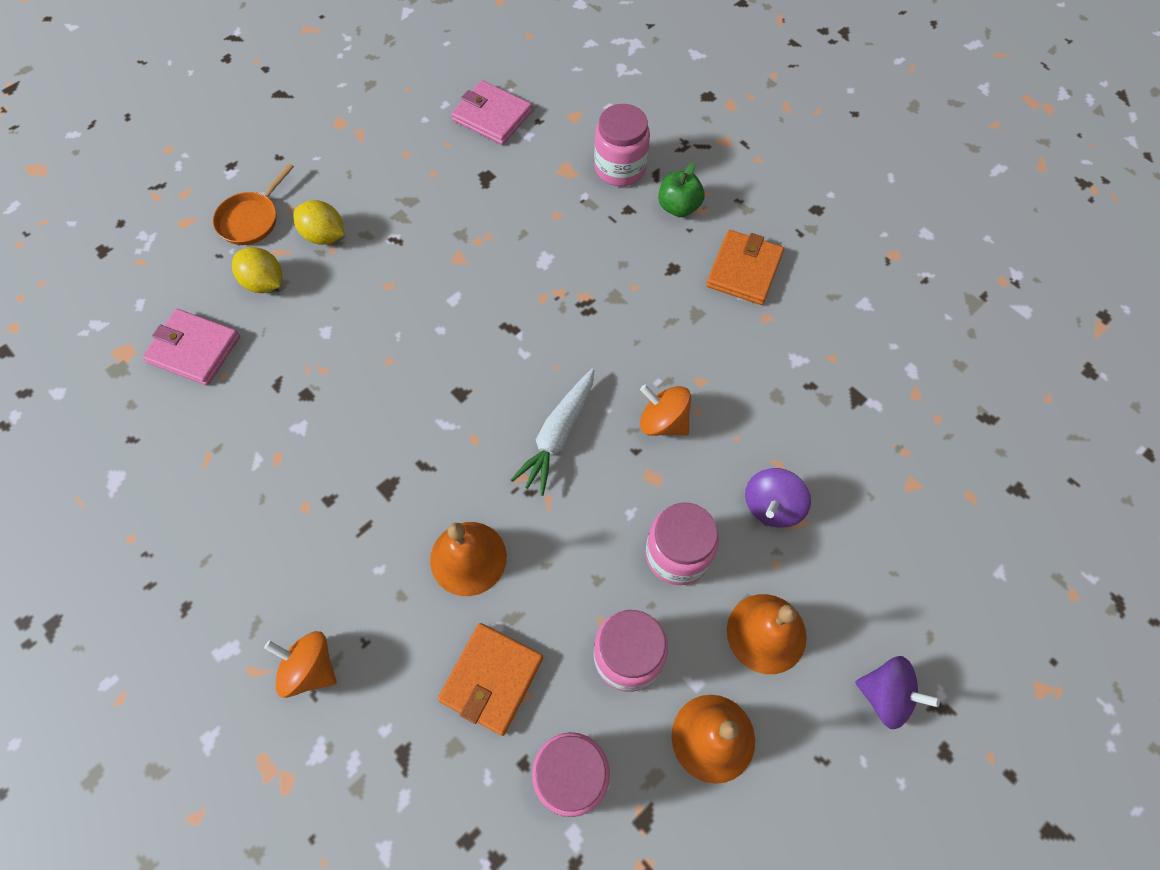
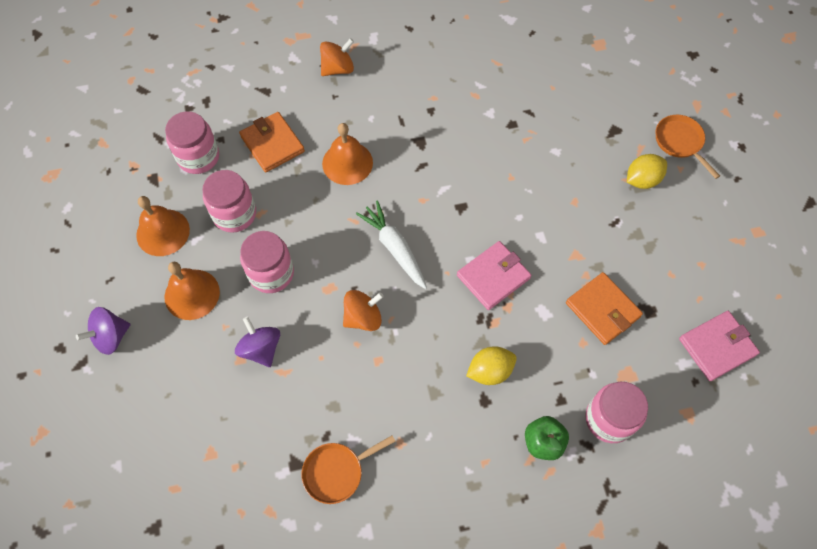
camera: 120 degrees right, 0 degrees up
pink wallet [142,309,240,385] -> pink wallet moved to [457,241,531,310]
yellow lemon [232,247,282,293] -> yellow lemon moved to [466,346,517,385]
orange wallet [706,230,784,305] -> orange wallet moved to [566,272,643,345]
none -> orange pan [302,435,396,504]

